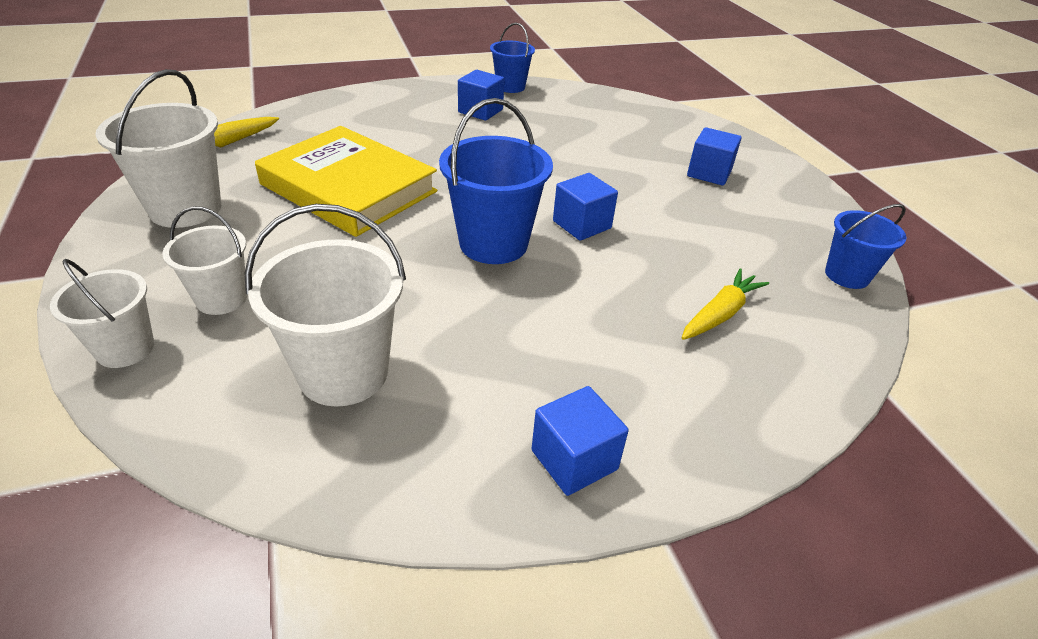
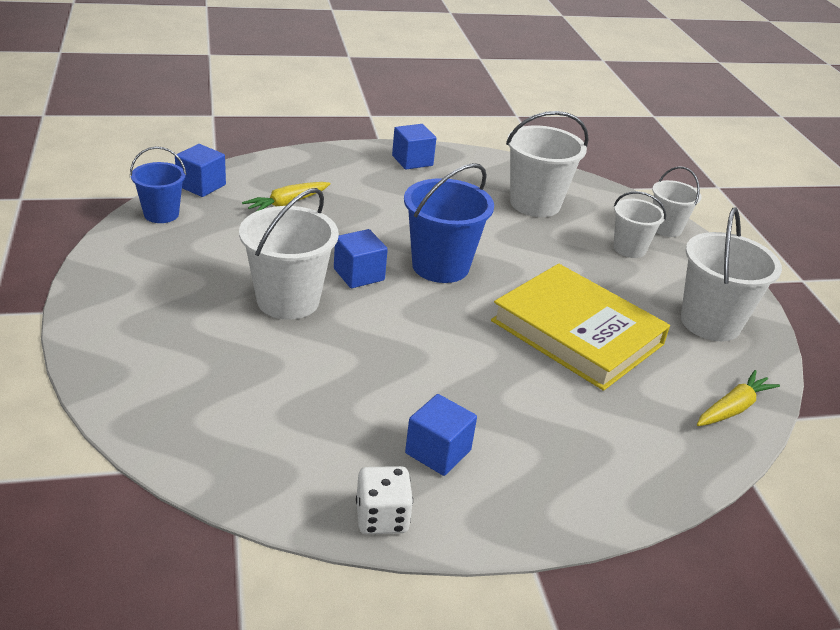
camera: 175 degrees left, 5 degrees down
blue bucket [490,22,535,93] -> white dice [356,466,413,534]
blue cube [687,127,742,186] -> blue cube moved to [175,144,226,197]
none -> white bucket [239,188,339,320]

